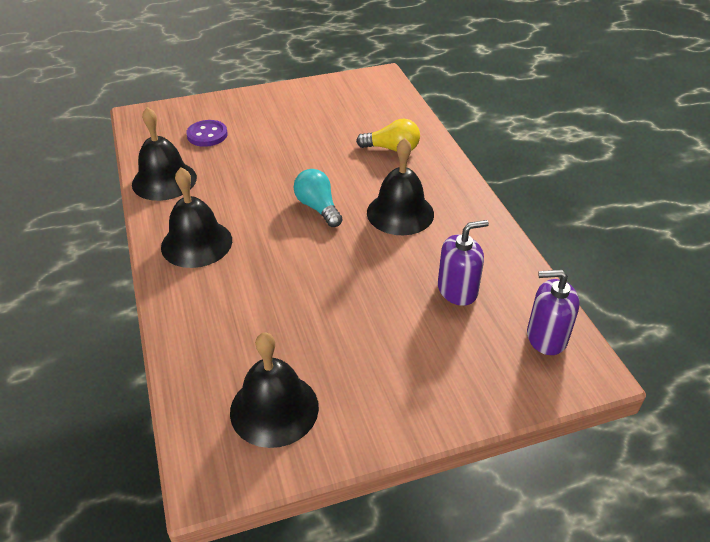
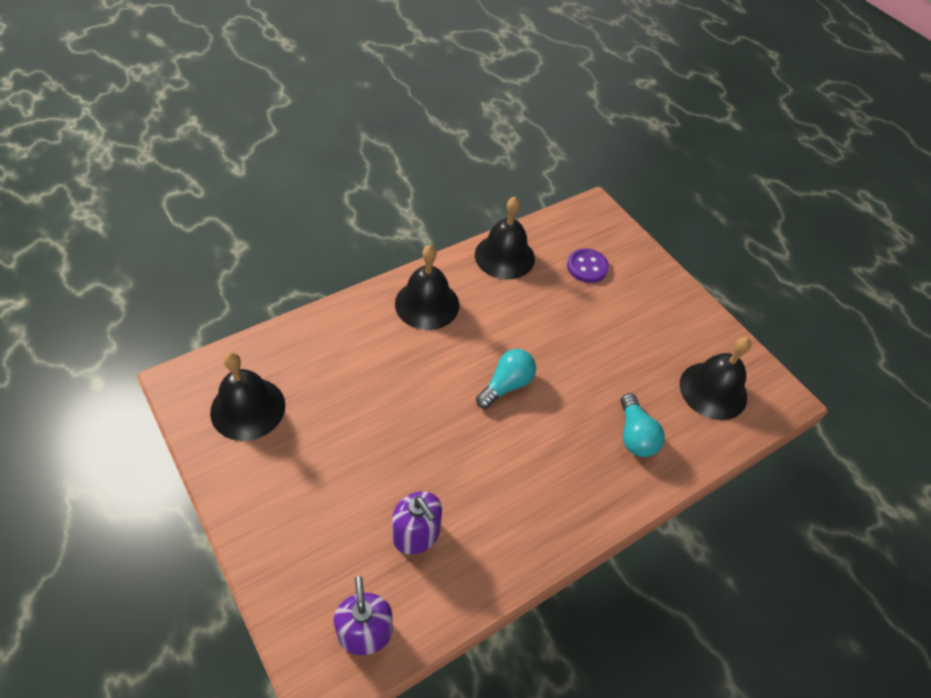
camera: 70 degrees right, 10 degrees up
yellow light bulb [356,119,420,152] -> turquoise light bulb [621,393,665,457]
black bell [367,138,434,235] -> black bell moved to [680,337,751,420]

